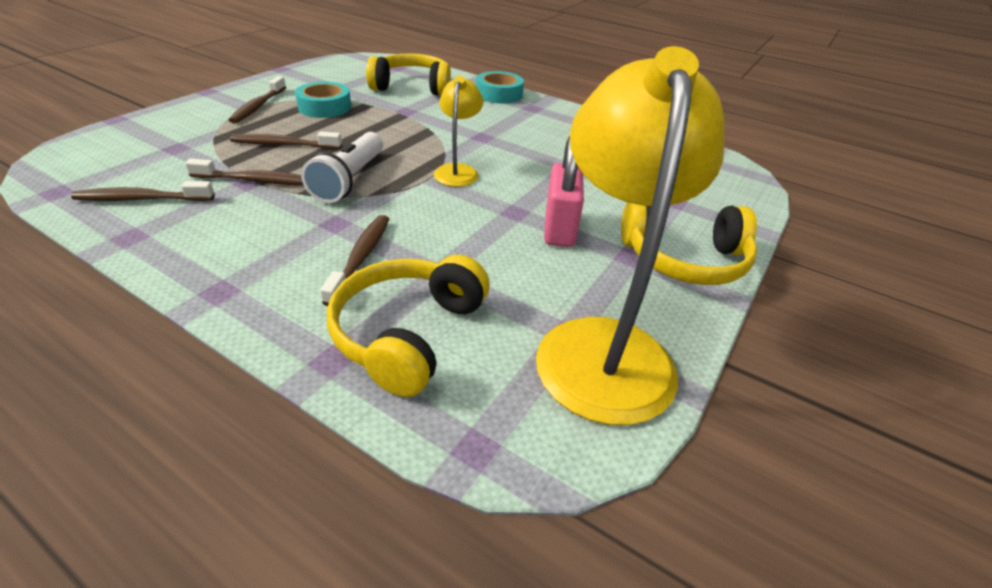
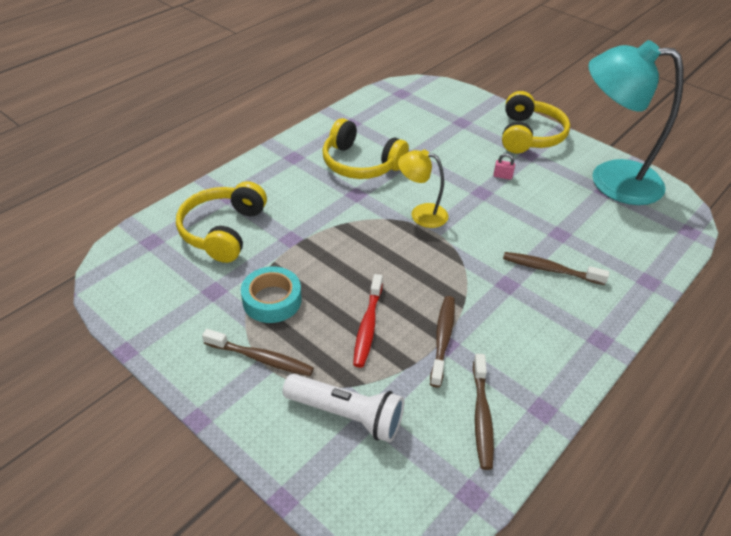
camera: 80 degrees left, 5 degrees up
brown toothbrush [230,132,342,149] -> red toothbrush [353,274,383,368]
white flashlight [301,132,383,203] -> white flashlight moved to [282,374,404,442]
yellow headphones [327,255,490,397] -> yellow headphones moved to [322,118,409,179]
turquoise tape [476,71,524,104] -> none
yellow lamp [536,46,725,425] -> turquoise lamp [588,40,684,205]
pink padlock [544,136,584,247] -> pink padlock [493,153,515,180], size x0.42

